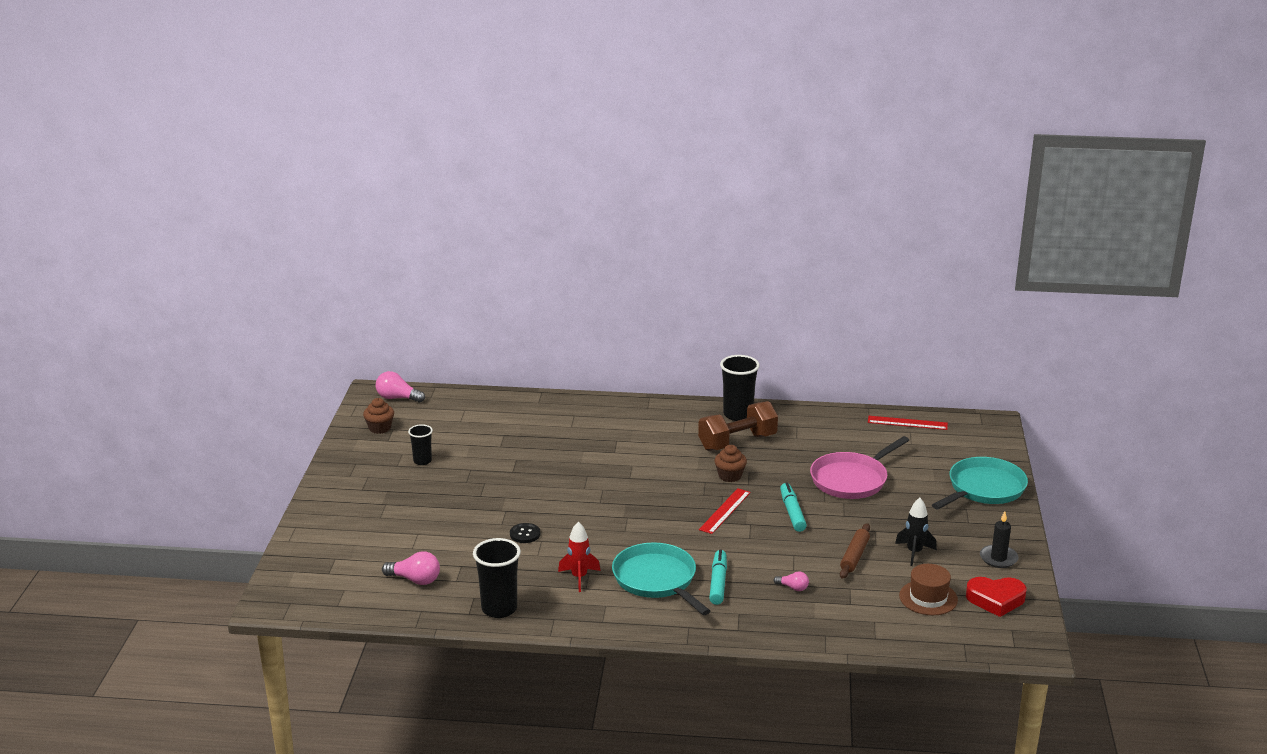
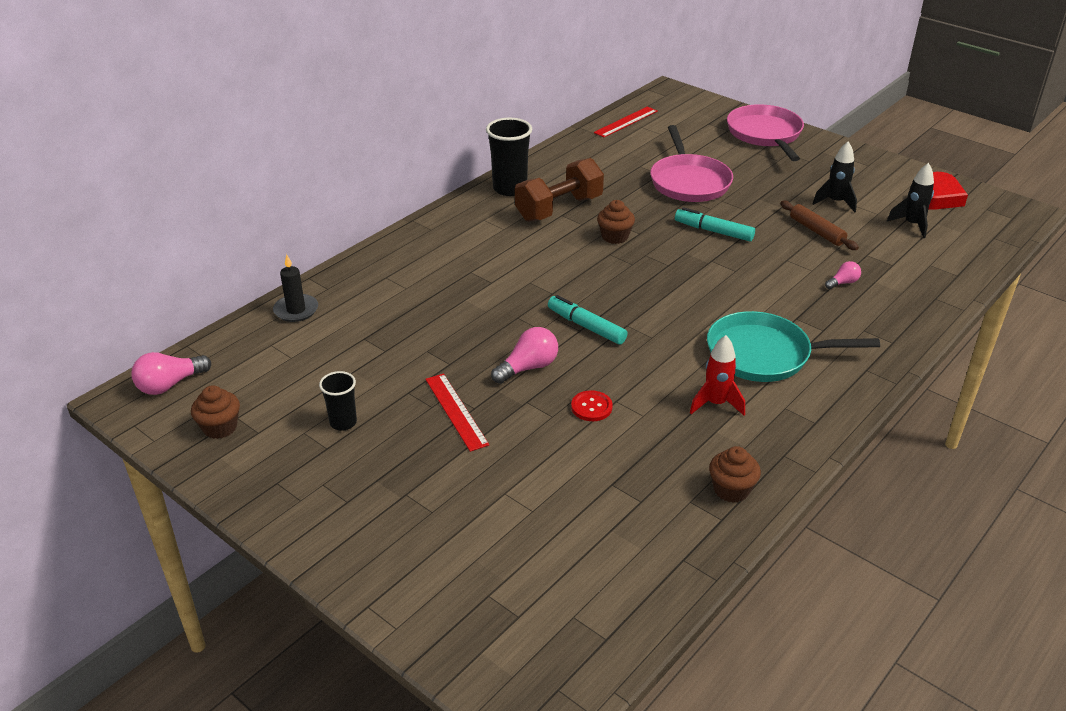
camera: 55 degrees left, 10 degrees up
pink light bulb [382,552,440,585] -> pink light bulb moved to [491,327,558,384]
black cup [473,538,521,618] -> brown cupcake [709,446,761,503]
black button [510,523,540,543] -> red button [571,390,613,421]
brown dumbbell [698,401,778,451] -> brown dumbbell turned 45 degrees clockwise [515,158,604,222]
red ruler [699,488,751,534] -> red ruler moved to [425,373,489,452]
turquoise marker [709,549,727,605] -> turquoise marker moved to [548,295,628,345]
brown hat [899,564,958,615] -> black rocket [887,163,934,238]
turquoise pan [932,457,1028,510] -> pink pan [727,104,804,161]
black candle [980,511,1019,568] -> black candle moved to [273,254,318,322]

